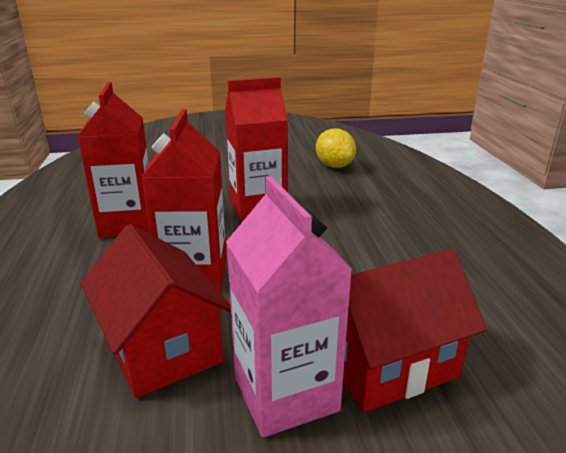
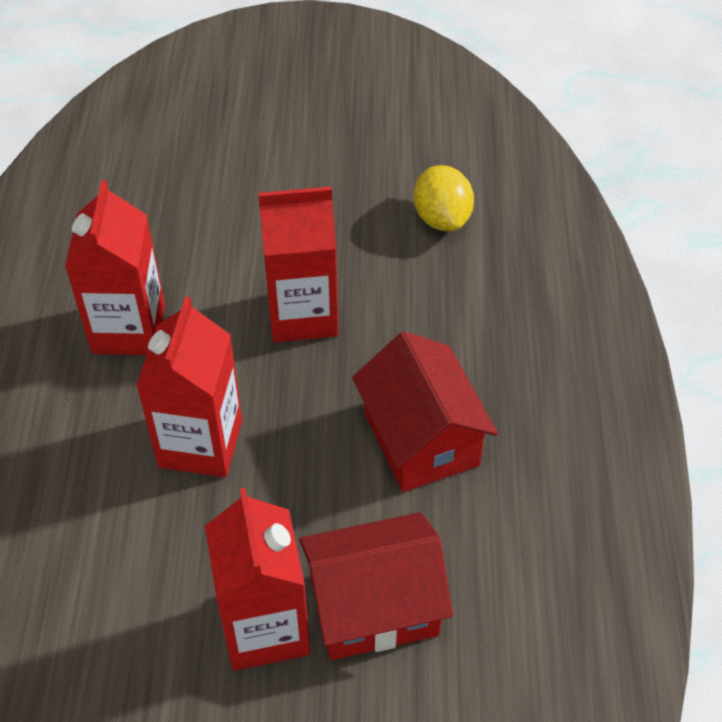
camera: 10 degrees right, 25 degrees up
red house [81,224,231,398] -> red house moved to [352,331,498,492]
pink carton [226,176,353,437] -> red carton [205,488,310,671]

